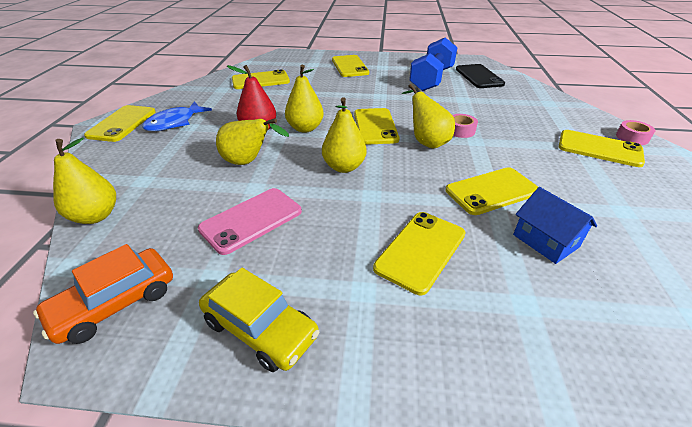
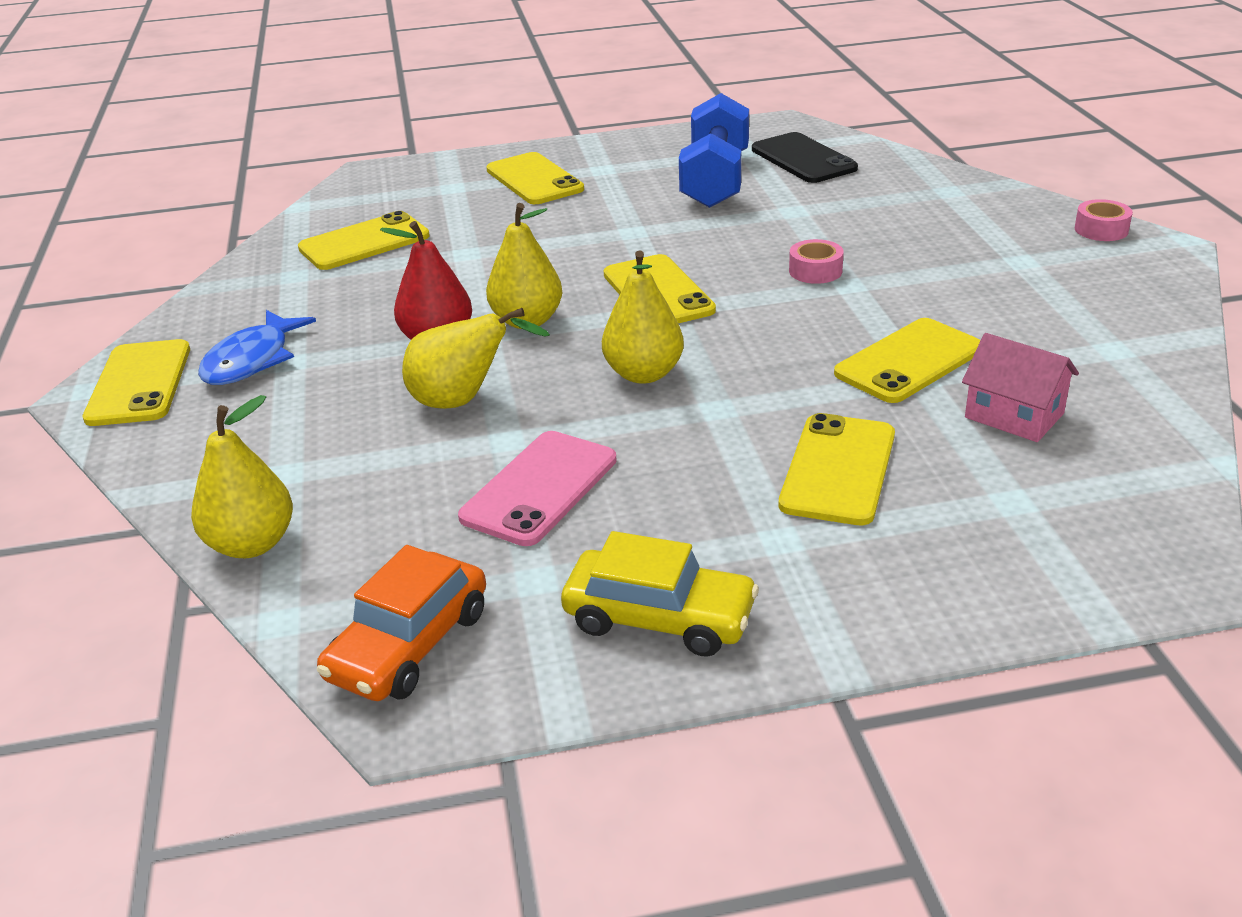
camera: 15 degrees left, 5 degrees down
yellow pear [402,84,455,149] -> none
blue house [513,187,597,264] -> pink house [962,333,1079,442]
yellow phone [559,130,645,167] -> none

